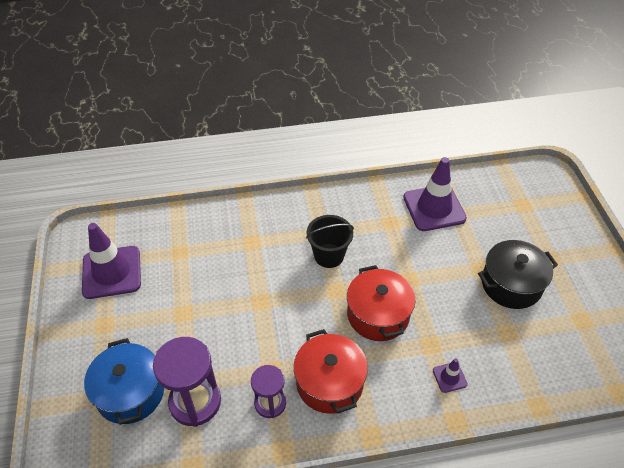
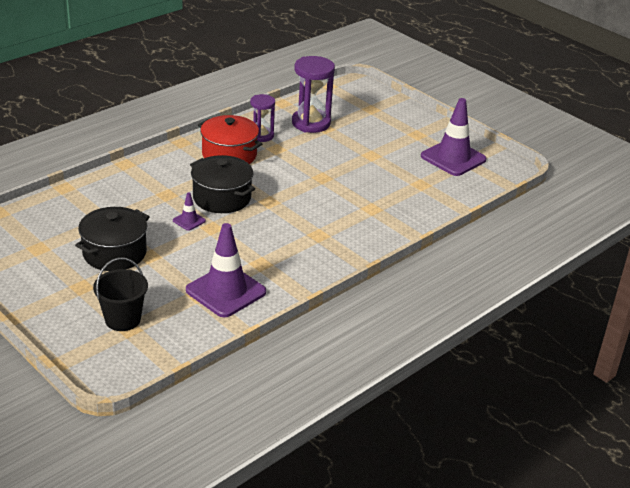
camera: 145 degrees right, 15 degrees down
blue pot [84,338,164,425] -> none
black bucket [306,215,354,268] -> black bucket moved to [93,258,148,331]
red pot [347,265,415,341] -> black pot [190,155,255,213]
purple traffic cone [433,358,468,393] -> purple traffic cone moved to [173,193,206,231]

